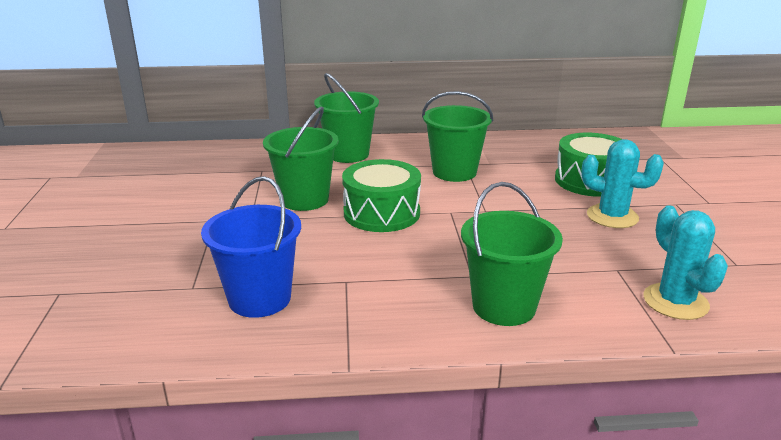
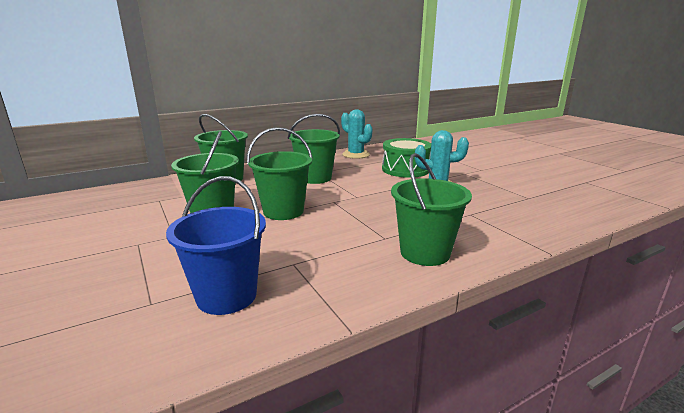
camera: 25 degrees left, 5 degrees down
green drum [342,159,421,232] -> green bucket [247,127,313,220]
turquoise cactus [643,205,728,320] -> turquoise cactus moved to [341,109,373,159]

